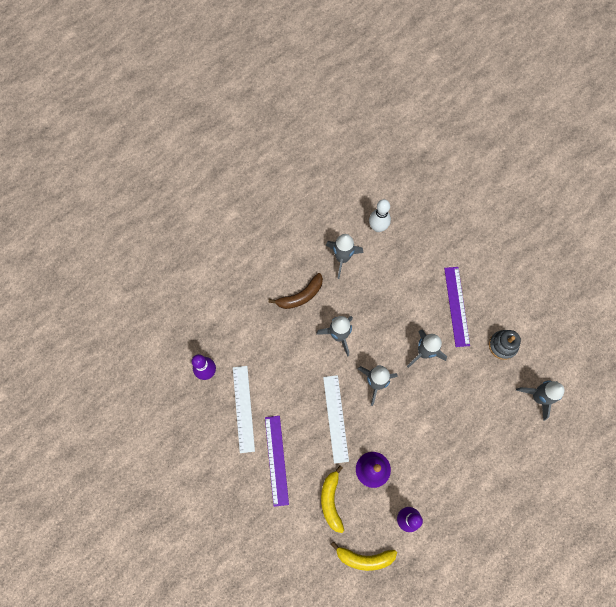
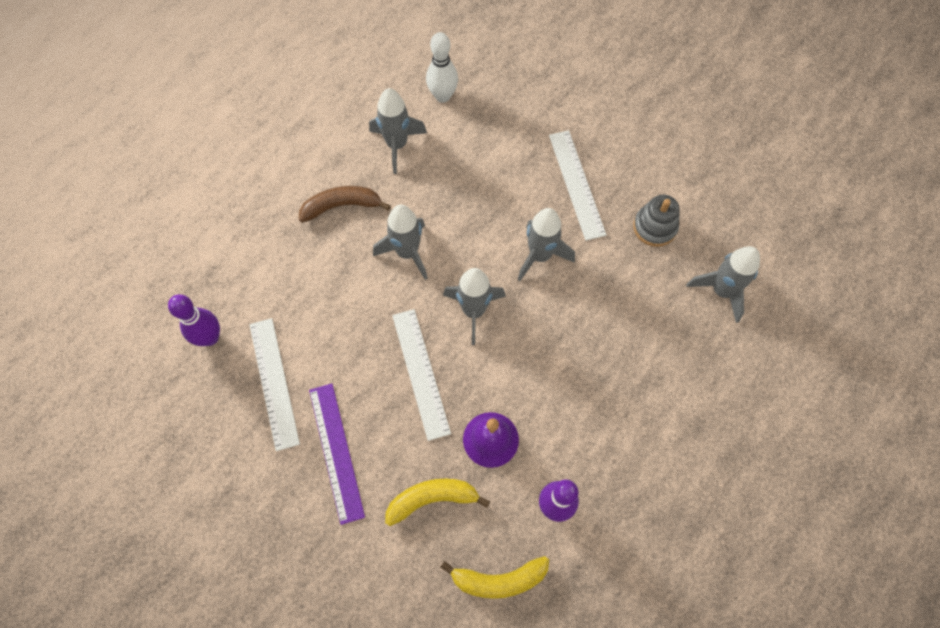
camera: 10 degrees left, 5 degrees down
brown banana [269,273,323,309] -> brown banana turned 150 degrees counterclockwise [299,186,391,223]
yellow banana [321,465,344,533] -> yellow banana turned 90 degrees clockwise [385,478,490,526]
purple ruler [444,267,470,347] -> white ruler [549,130,606,241]

